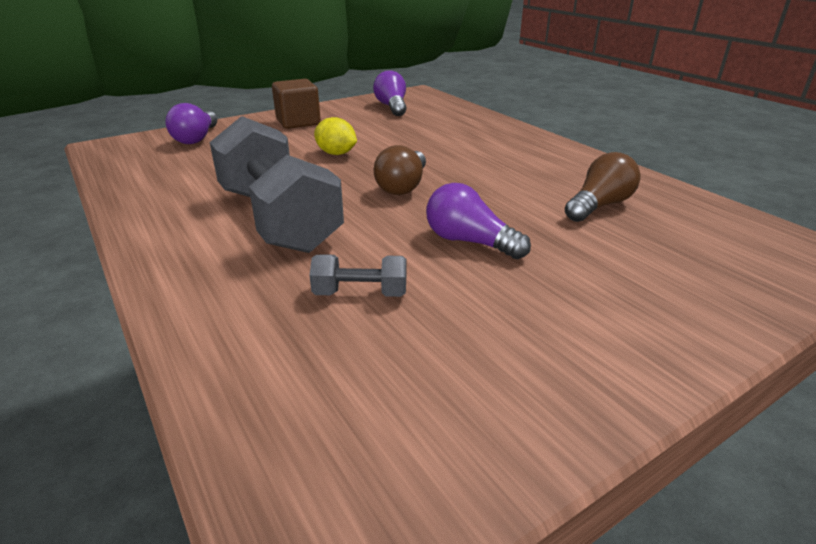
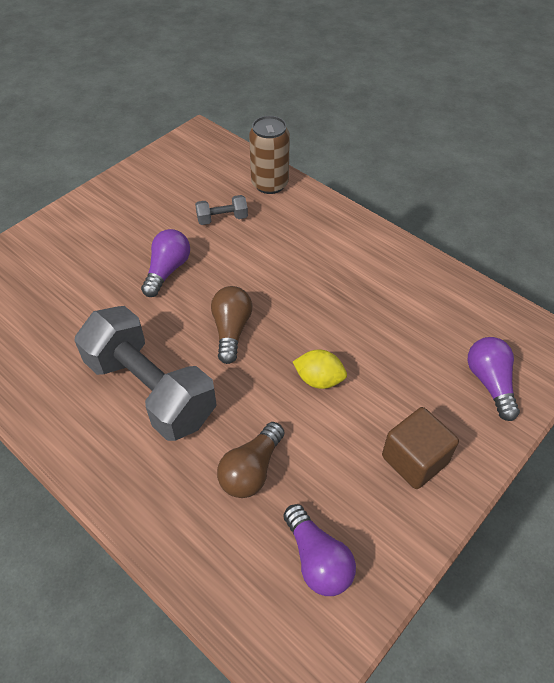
camera: 165 degrees right, 20 degrees up
grey dumbbell [210,116,344,253] -> grey dumbbell moved to [75,306,217,441]
purple light bulb [426,183,531,259] -> purple light bulb turned 90 degrees counterclockwise [141,229,190,297]
brown light bulb [565,152,640,222] -> brown light bulb moved to [217,422,284,498]
none -> brown can [249,116,290,194]

